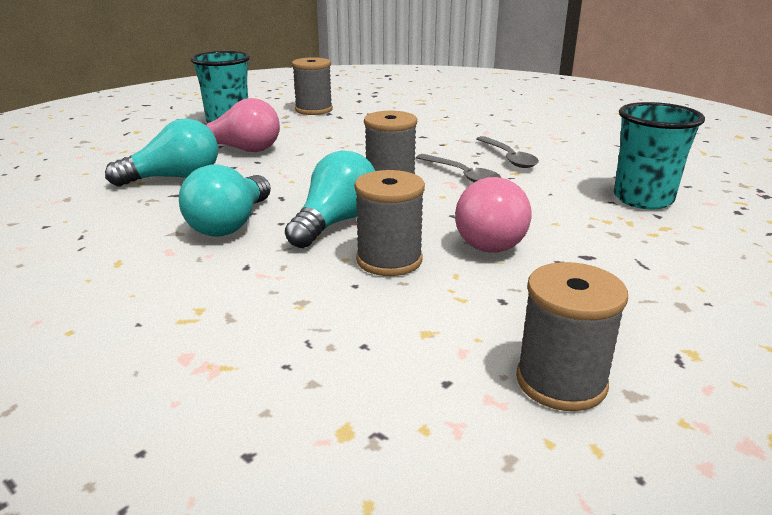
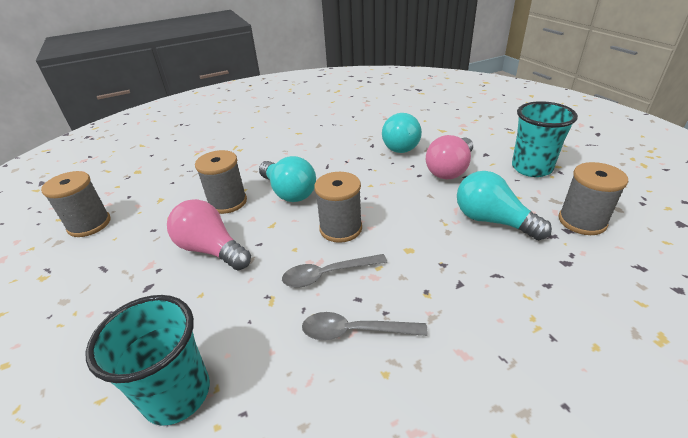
camera: 115 degrees right, 10 degrees up
turquoise light bulb [179,164,271,237] -> turquoise light bulb moved to [457,171,552,240]

